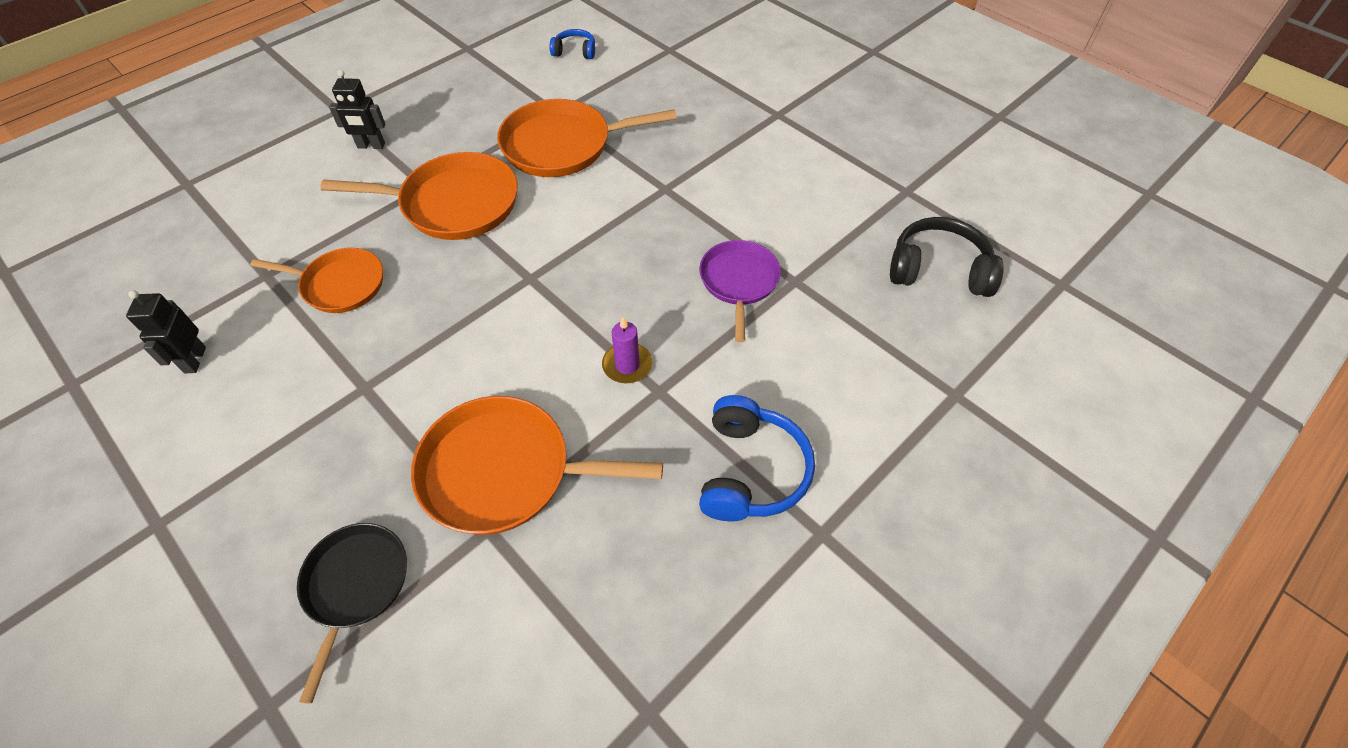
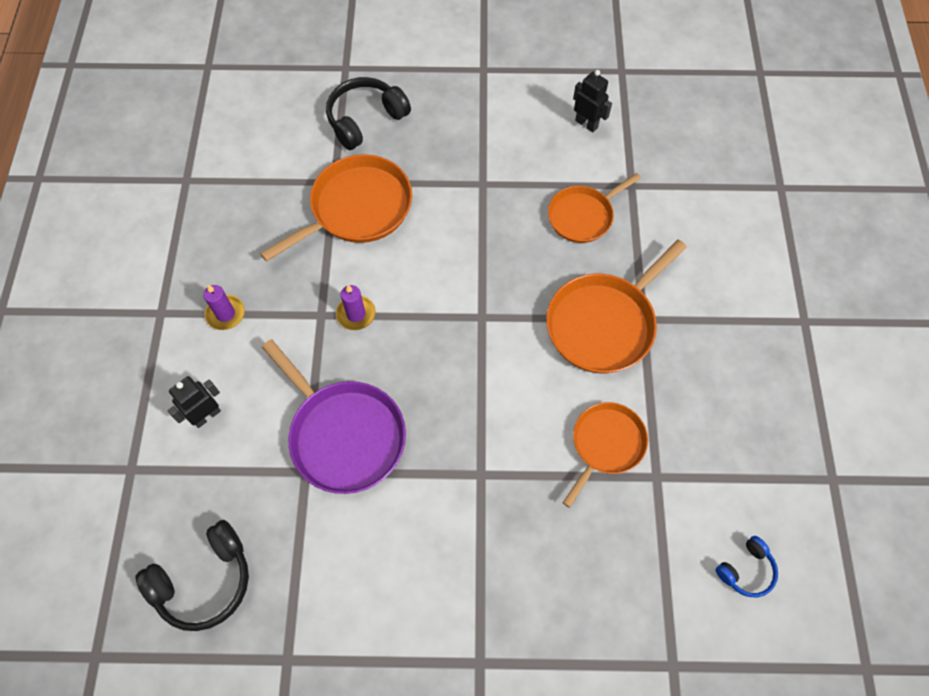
camera: 135 degrees right, 10 degrees up
black pan [297,523,407,704] -> black headphones [326,77,411,150]
black robot [329,70,386,149] -> black robot moved to [167,376,221,428]
orange pan [497,99,677,177] -> orange pan [563,402,648,508], size x0.64
purple pan [699,240,781,342] -> purple pan [262,339,406,494], size x1.56
blue headphones [699,395,815,521] -> purple candle [203,285,245,330]

